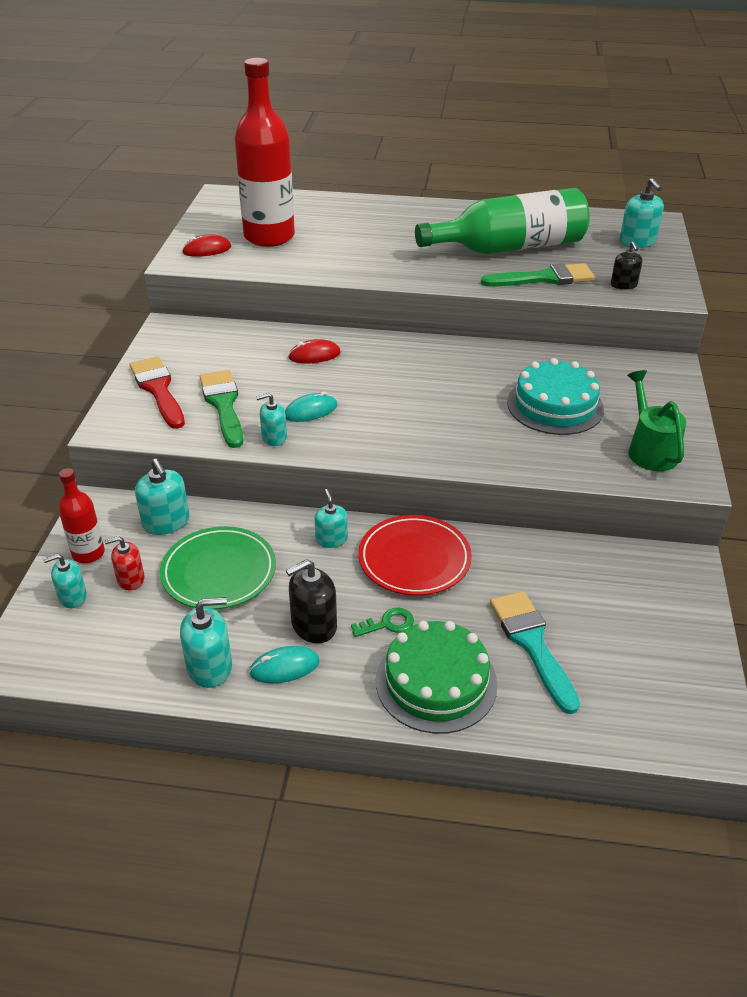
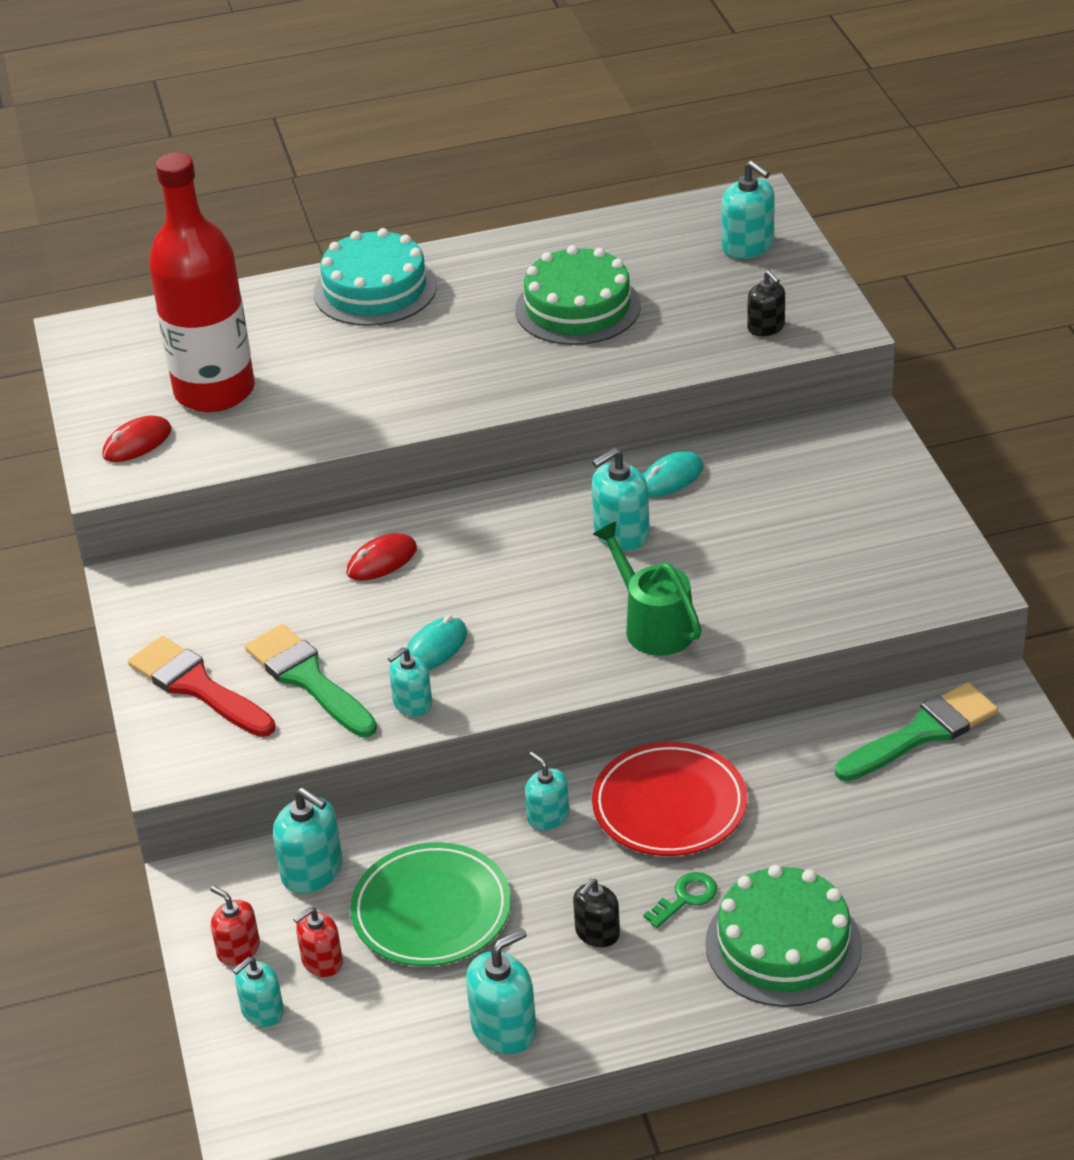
camera: 20 degrees left, 0 degrees up
red bottle [58,468,105,563] -> red soap dispenser [210,886,260,966]
turquoise mouse [249,646,319,683] -> turquoise mouse moved to [643,451,703,497]
black soap dispenser [286,559,337,644] -> black soap dispenser [573,878,620,947], size x0.66
green bottle [415,188,590,254] -> green cake [515,245,641,345]
green brush [481,263,595,287] -> green brush moved to [835,682,998,781]
turquoise brush [490,591,580,714] -> none
turquoise cake [507,358,604,435] -> turquoise cake moved to [314,228,437,326]
green watering can [627,370,686,471] -> green watering can moved to [593,521,702,656]
none -> turquoise soap dispenser [592,448,650,551]

